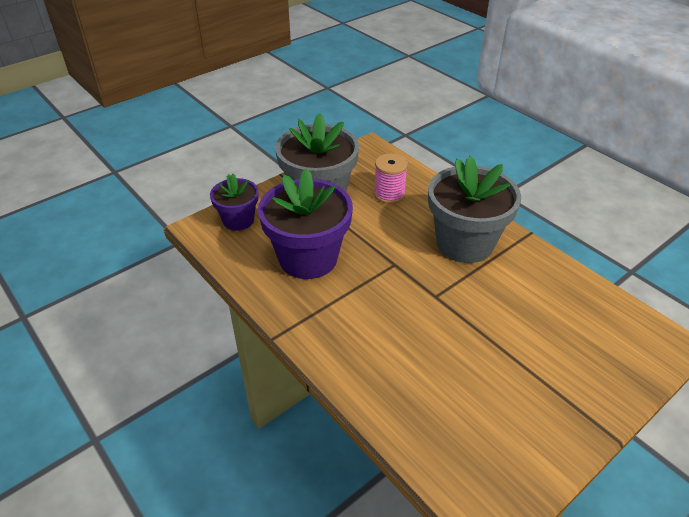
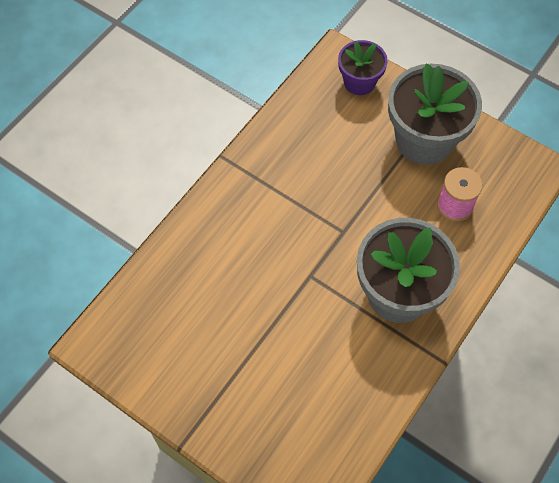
camera: 75 degrees right, 20 degrees up
purple flower pot [258,168,353,279] -> none

